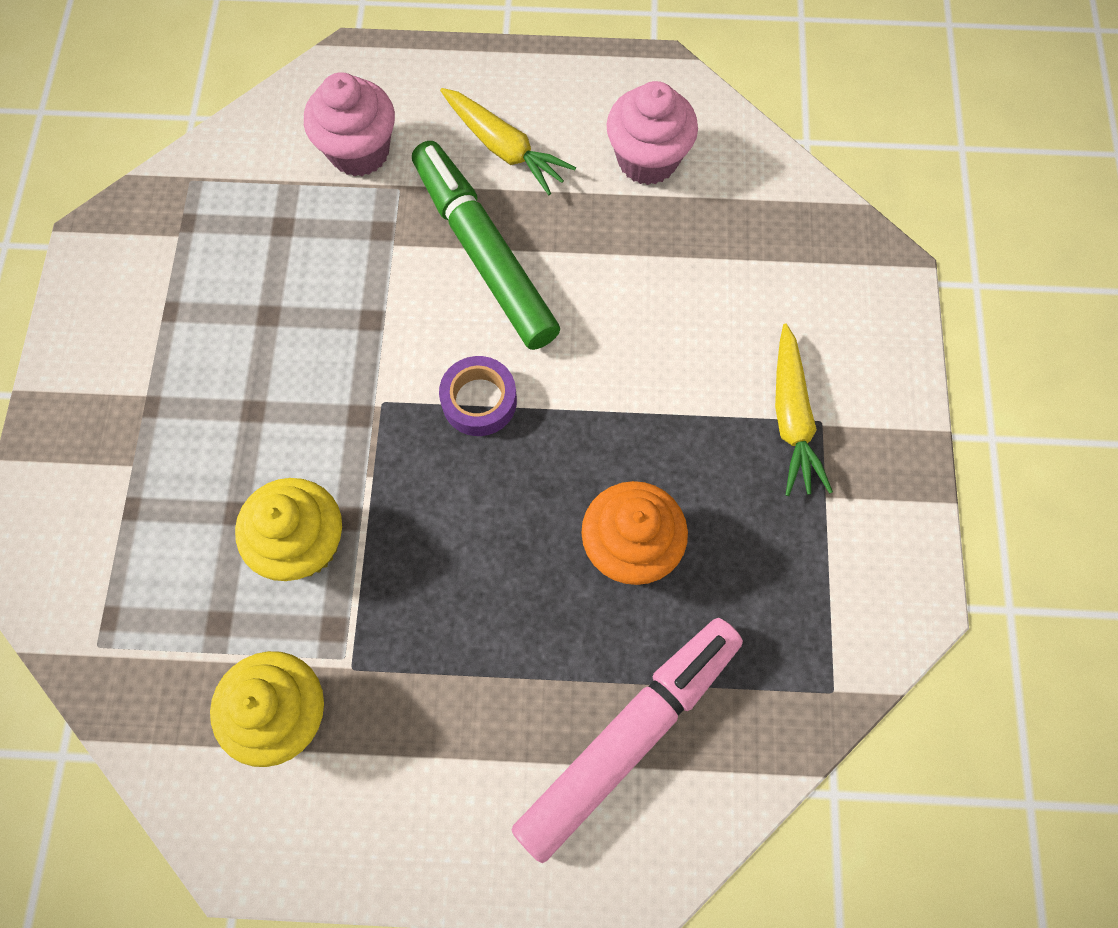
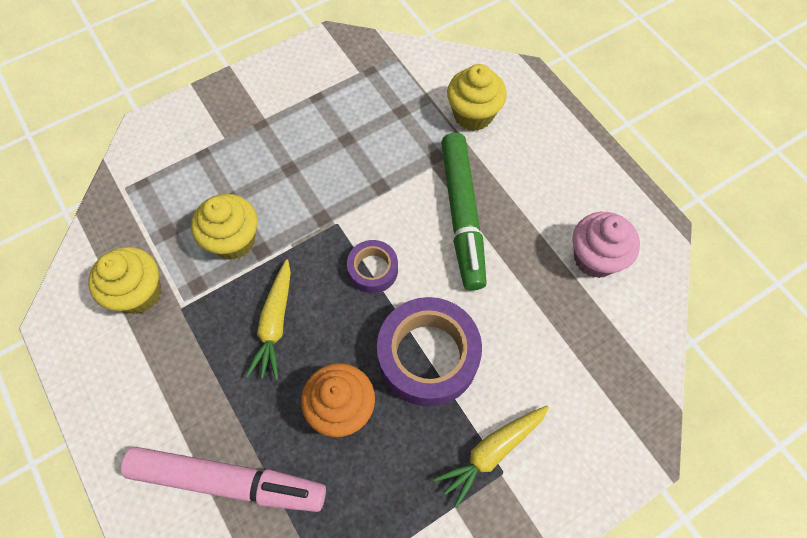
camera: 55 degrees right, 5 degrees down
pink cupcake [304,72,395,176] -> yellow cupcake [447,64,507,131]
green marker [412,141,560,350] -> green marker turned 150 degrees clockwise [441,133,487,291]
yellow carrot [440,88,576,195] -> yellow carrot moved to [246,260,291,380]
none -> purple tape [377,297,482,407]

